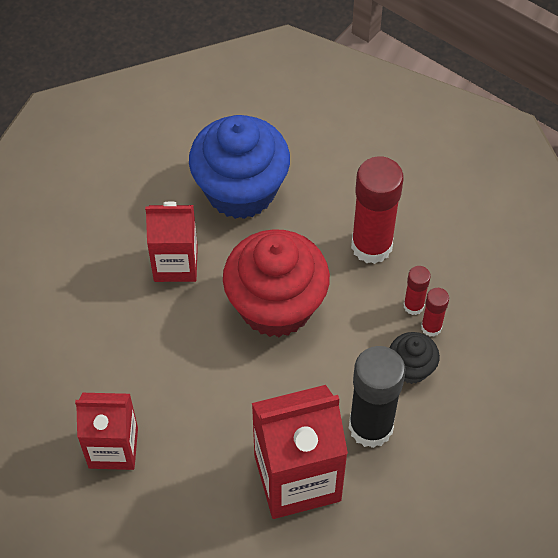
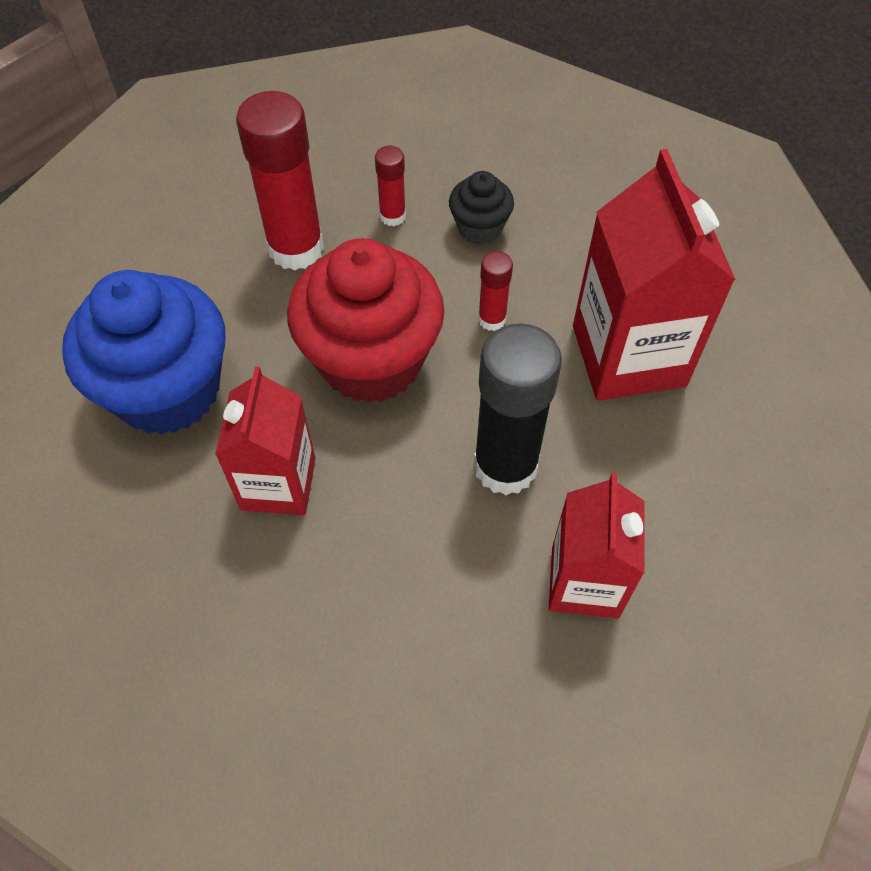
camera: 85 degrees left, 0 degrees up
black glue stick [349,346,405,448] -> black glue stick moved to [473,323,562,495]
red glue stick [421,288,449,337] -> red glue stick moved to [478,251,513,331]

